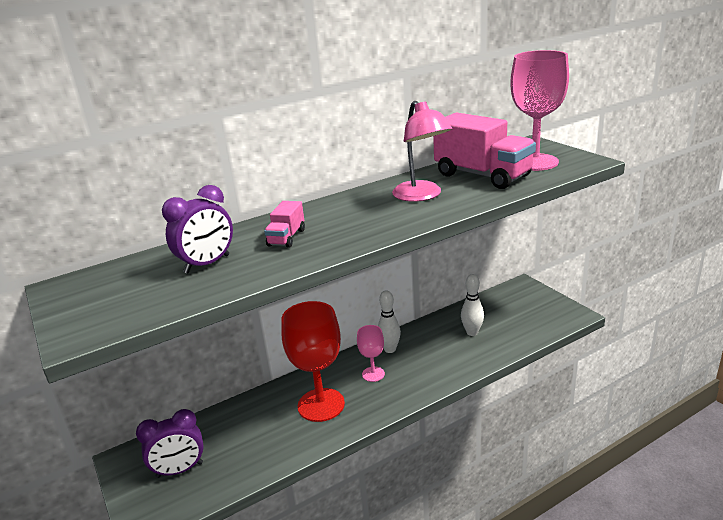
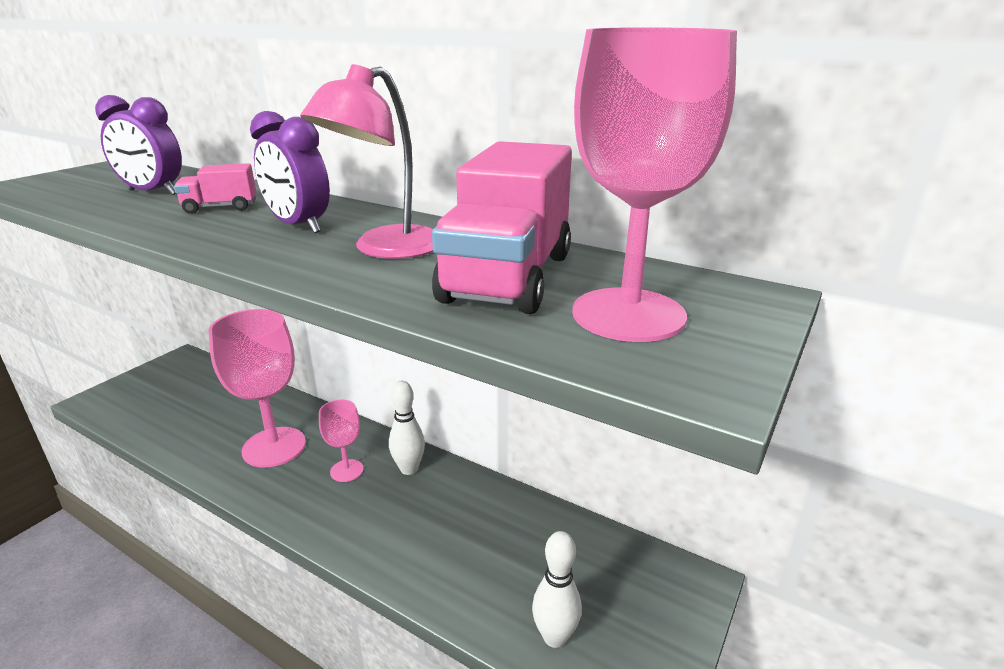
camera: 60 degrees right, 0 degrees up
purple clock [136,409,204,478] -> purple clock moved to [250,111,330,233]
red goblet [281,301,345,422] -> pink goblet [209,309,306,468]
white bowling pin [461,274,484,336] -> white bowling pin moved to [532,531,582,648]

